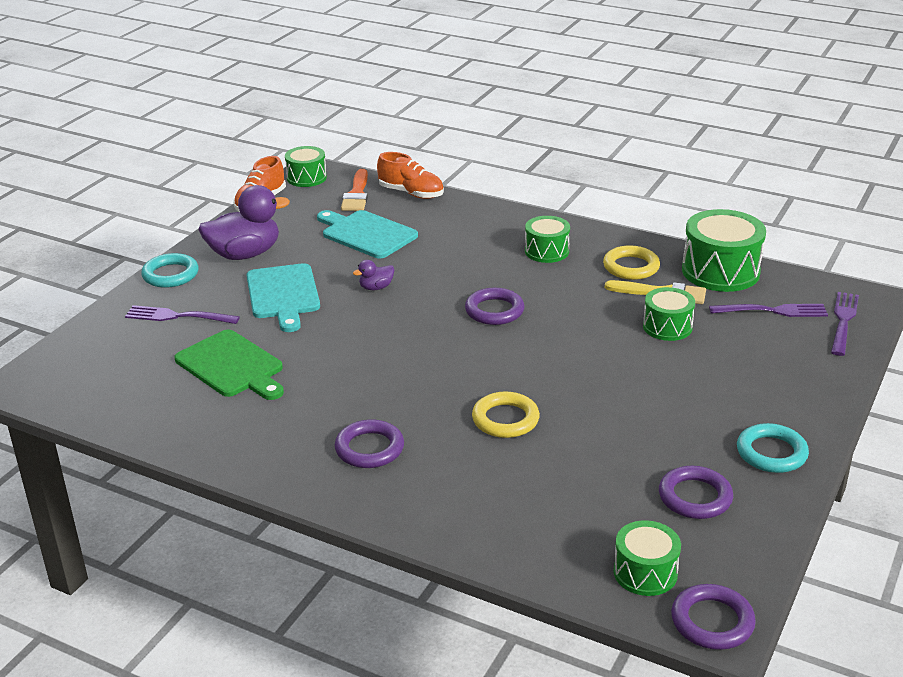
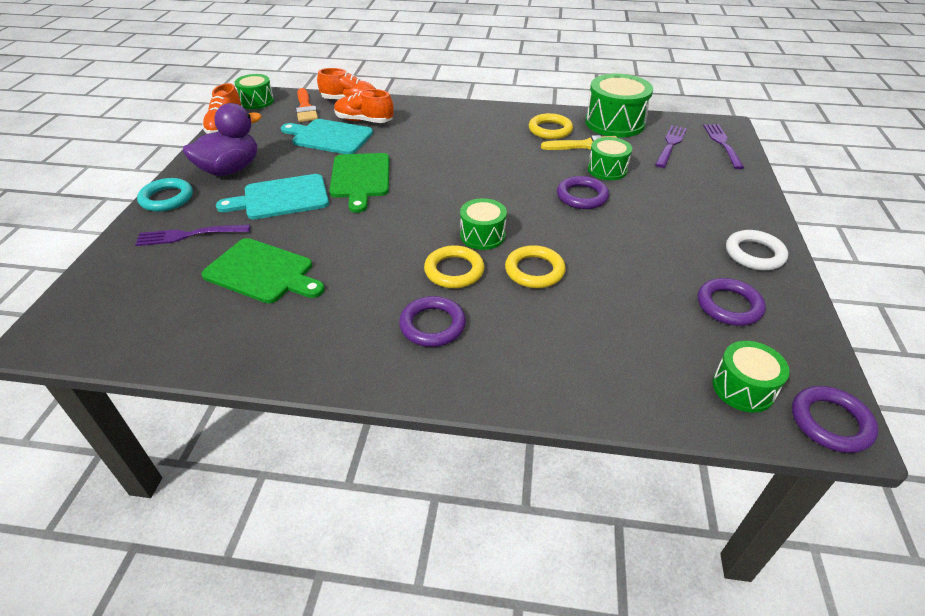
camera: 20 degrees left, 10 degrees up
turquoise cutting board [247,263,320,332] -> turquoise cutting board turned 105 degrees clockwise [216,174,329,219]
purple duck [353,260,394,290] -> green cutting board [329,153,389,213]
purple ring [465,288,525,325] -> purple ring moved to [557,176,609,209]
green drum [525,216,570,263] -> green drum moved to [460,198,507,250]
purple fork [709,304,828,317] -> purple fork turned 45 degrees counterclockwise [655,125,687,168]
turquoise ring [737,423,809,473] -> white ring [726,230,788,270]
none -> orange shoe [334,89,394,123]
none -> yellow ring [424,245,484,288]

